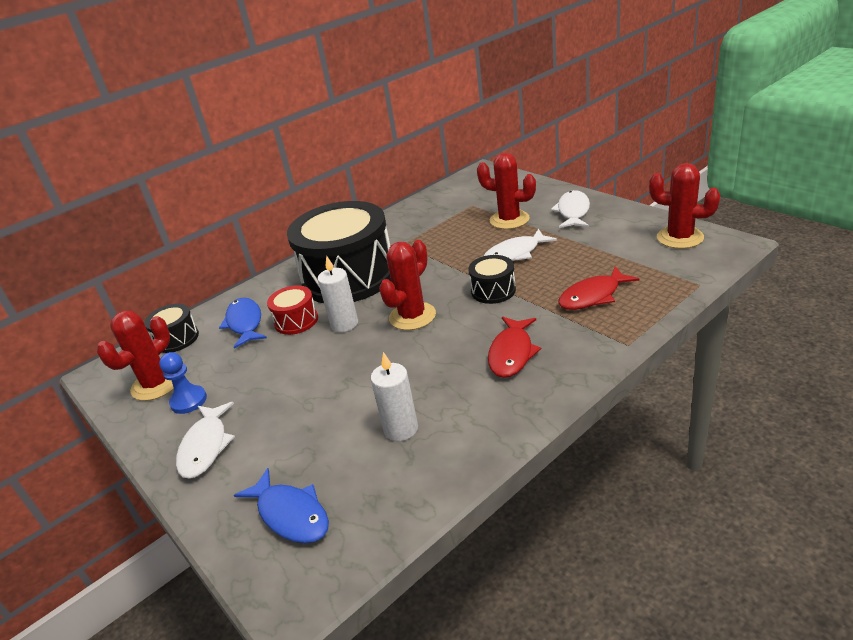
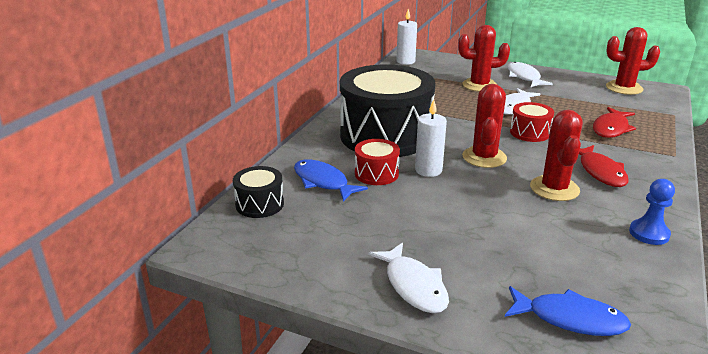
camera: 30 degrees left, 5 degrees down
red cactus [97,311,174,401] -> red cactus moved to [530,110,583,201]
blue pawn [159,352,207,414] -> blue pawn moved to [629,179,675,245]
white candle [371,352,418,441] -> white candle moved to [396,9,417,65]
black drum [468,255,516,304] -> red drum [510,102,554,142]

